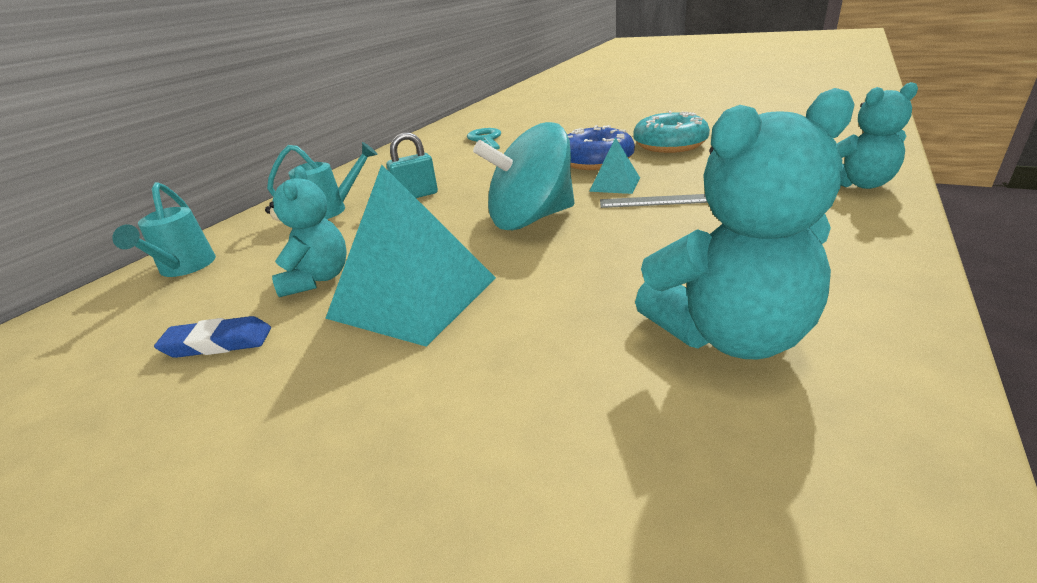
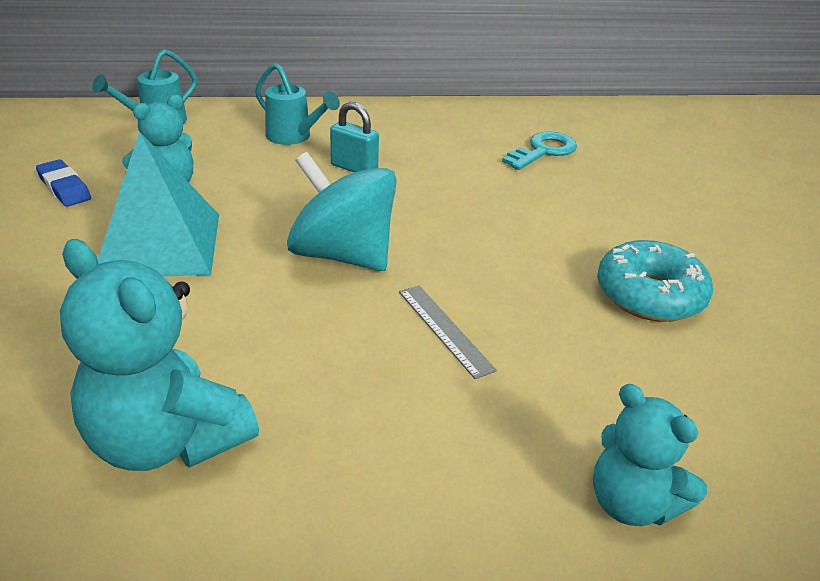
camera: 50 degrees right, 5 degrees up
blue donut [567,125,635,170] -> none
turquoise pyramid [589,137,640,194] -> none

